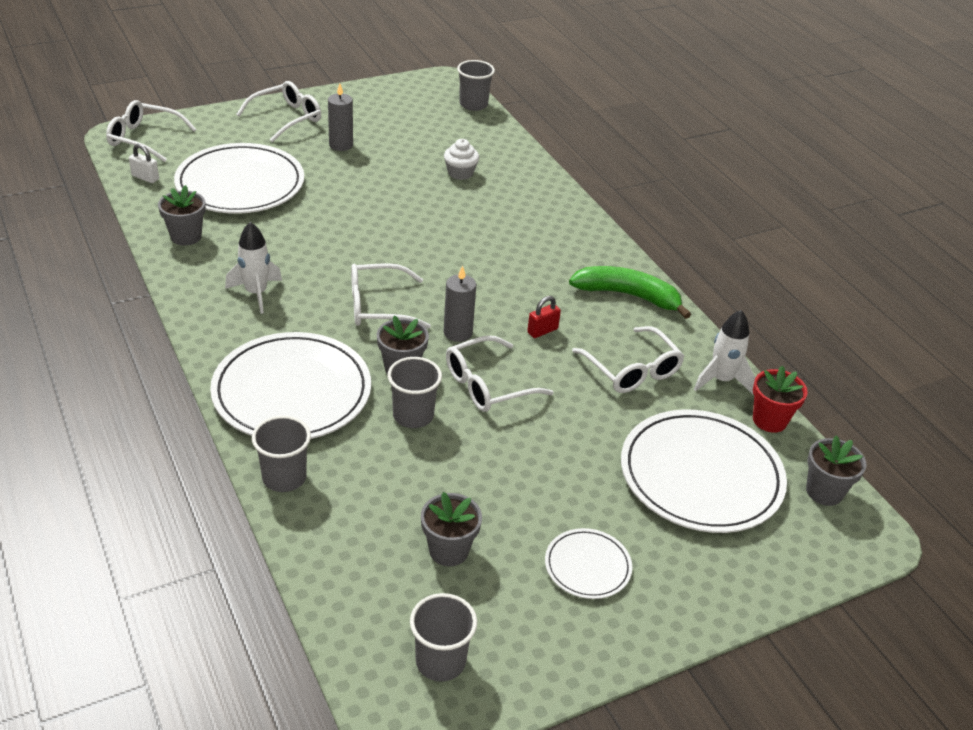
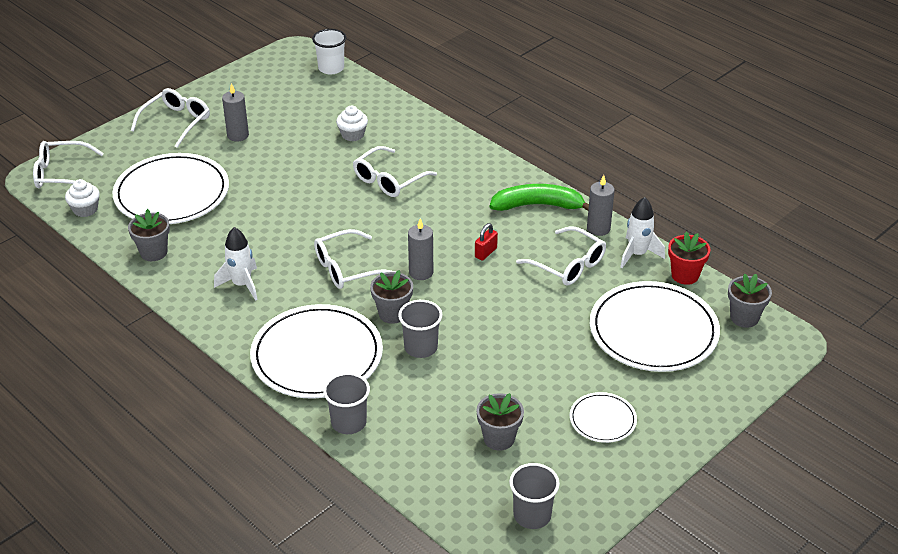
camera: 15 degrees left, 0 degrees up
white padlock [129,144,159,183] -> white cupcake [65,179,100,217]
white glasses [446,335,553,412] -> white glasses moved to [353,146,437,197]
grey cup [457,60,495,111] -> white cup [312,29,346,74]
none -> grey candle [587,175,615,236]

